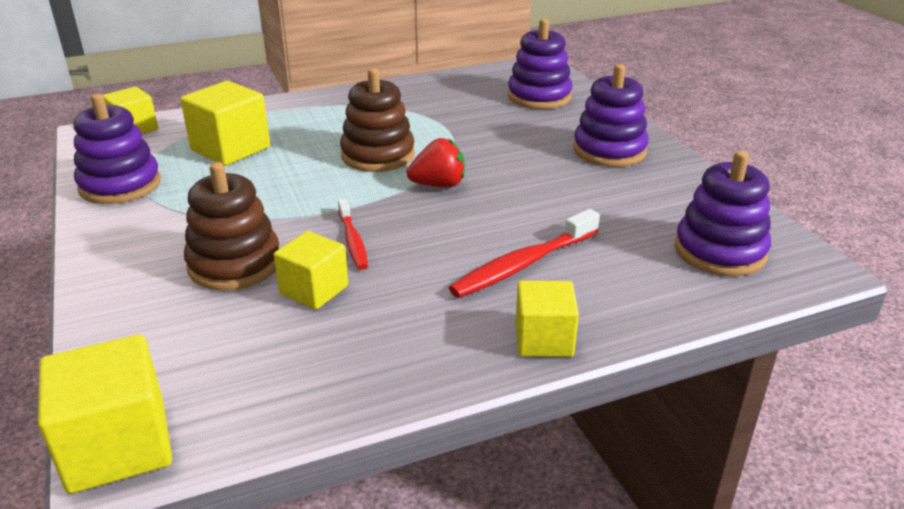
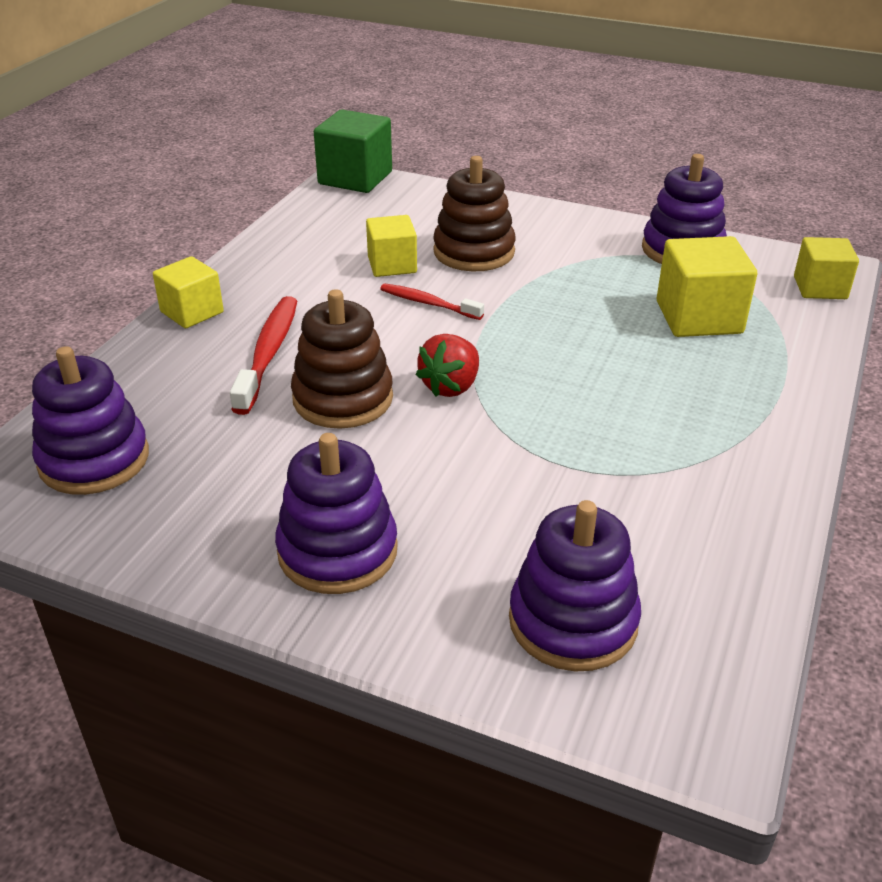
camera: 135 degrees right, 5 degrees up
yellow cube [38,334,172,494] -> green cube [314,110,392,193]
brown stacking toy [340,68,415,172] -> brown stacking toy moved to [291,289,393,429]

